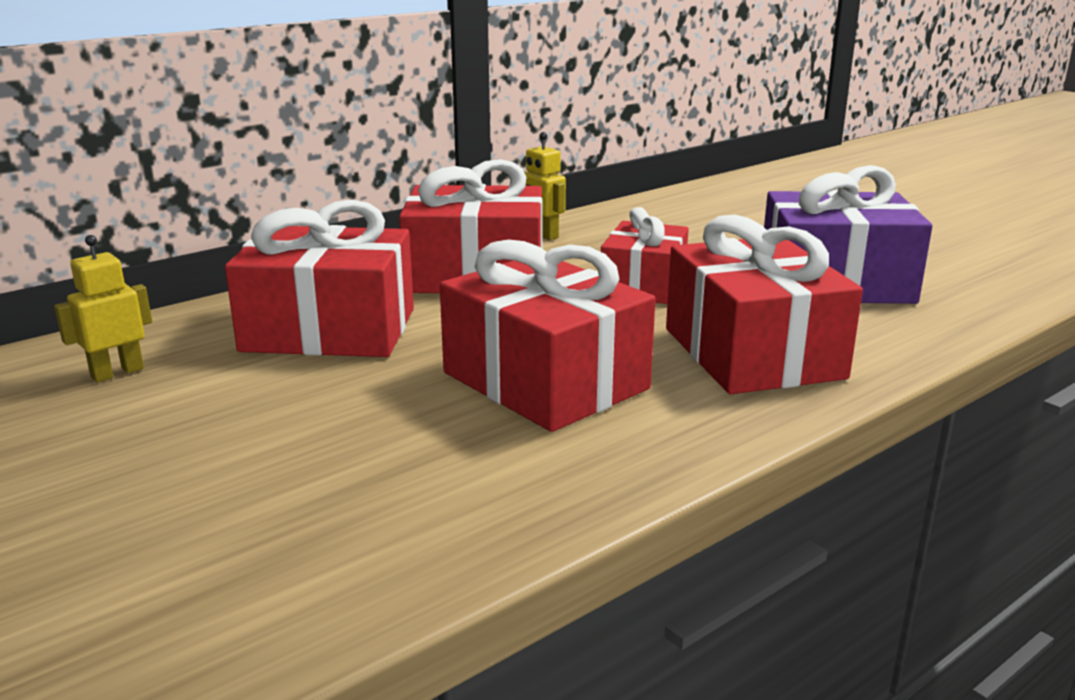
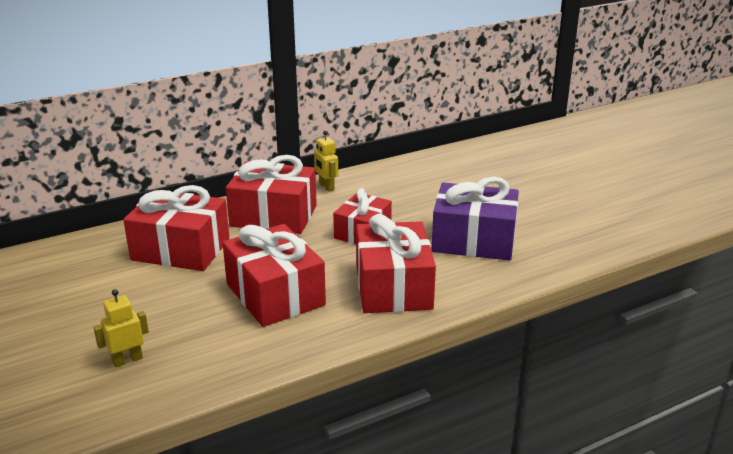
camera: 10 degrees right, 5 degrees up
yellow robot [54,235,152,382] -> yellow robot moved to [93,289,149,368]

